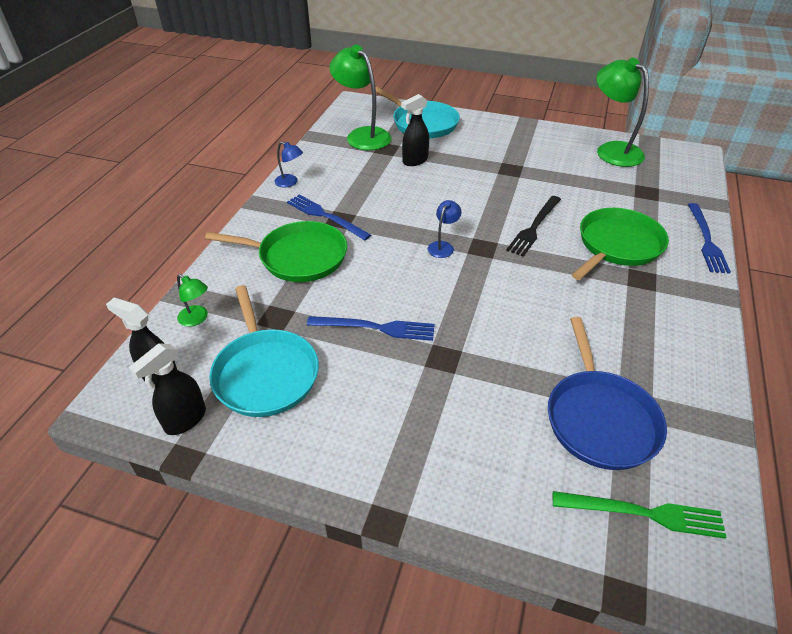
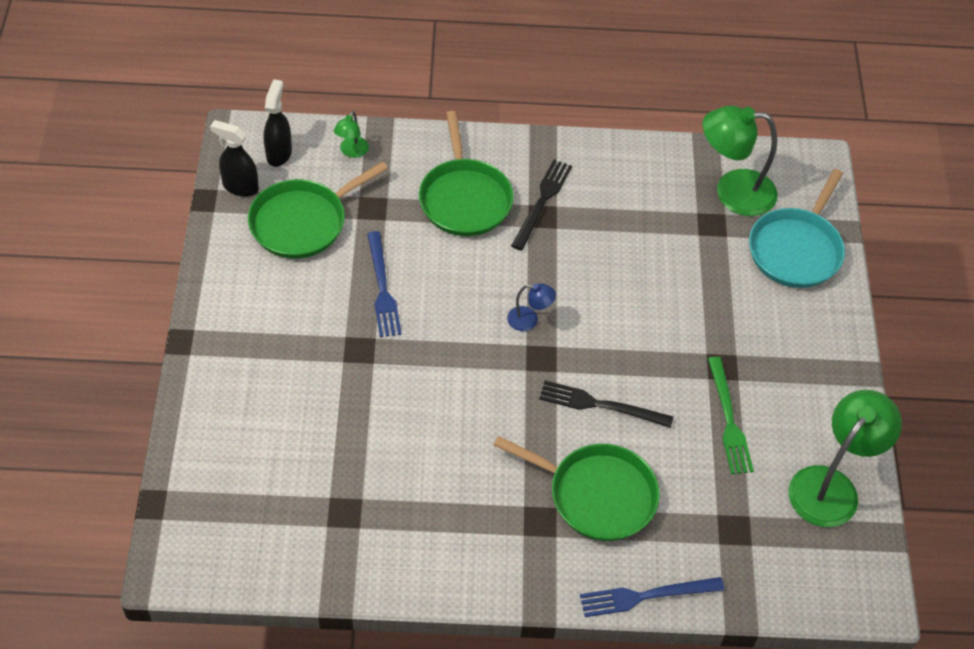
camera: 70 degrees right, 10 degrees up
turquoise pan [209,285,319,417] -> green pan [248,161,388,259]
blue lamp [274,142,303,188] -> none
blue fork [287,195,371,241] -> black fork [511,160,572,251]
green lamp [329,45,391,150] -> green lamp turned 120 degrees counterclockwise [703,106,778,216]
black spray bottle [401,94,429,166] -> none
blue pan [548,317,667,470] -> none
green fork [553,491,727,539] -> green fork moved to [708,357,754,474]

